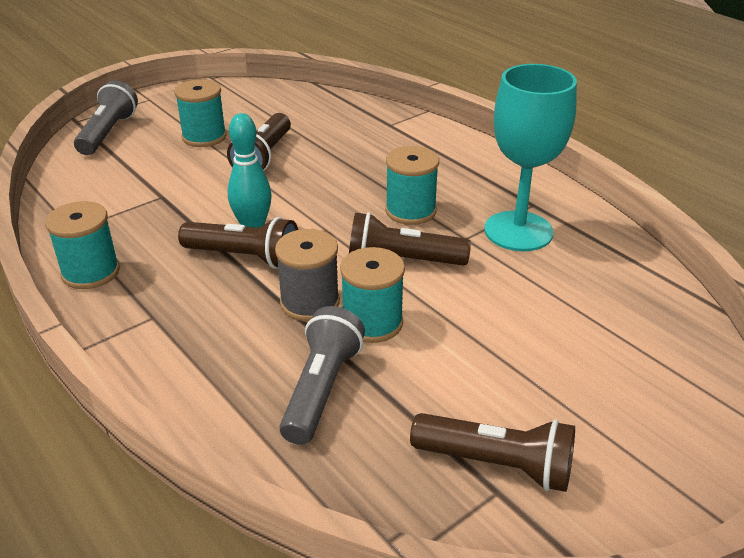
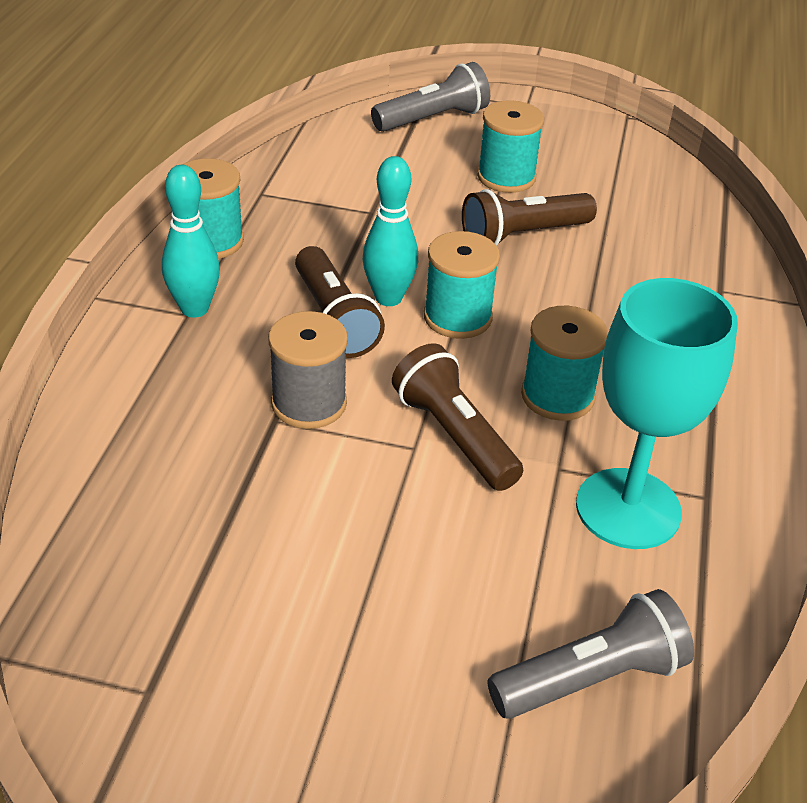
camera: 50 degrees right, 5 degrees up
grey flashlight [279,306,365,445] -> grey flashlight moved to [488,589,694,719]
turquoise spool [340,247,405,343] -> turquoise spool moved to [424,231,500,339]
brown flashlight [410,413,575,492] -> none
none -> turquoise bowling pin [162,165,220,318]

